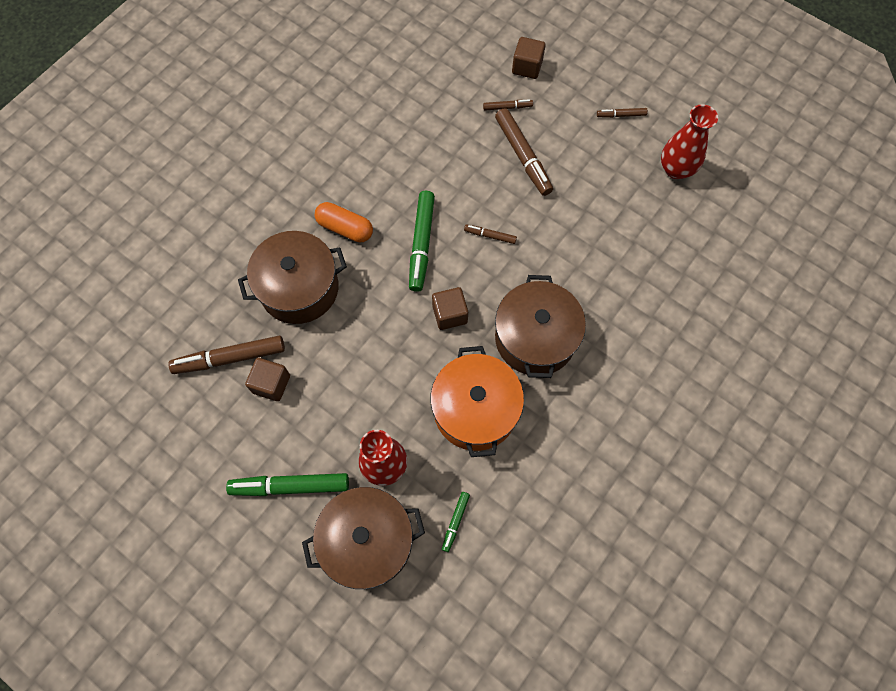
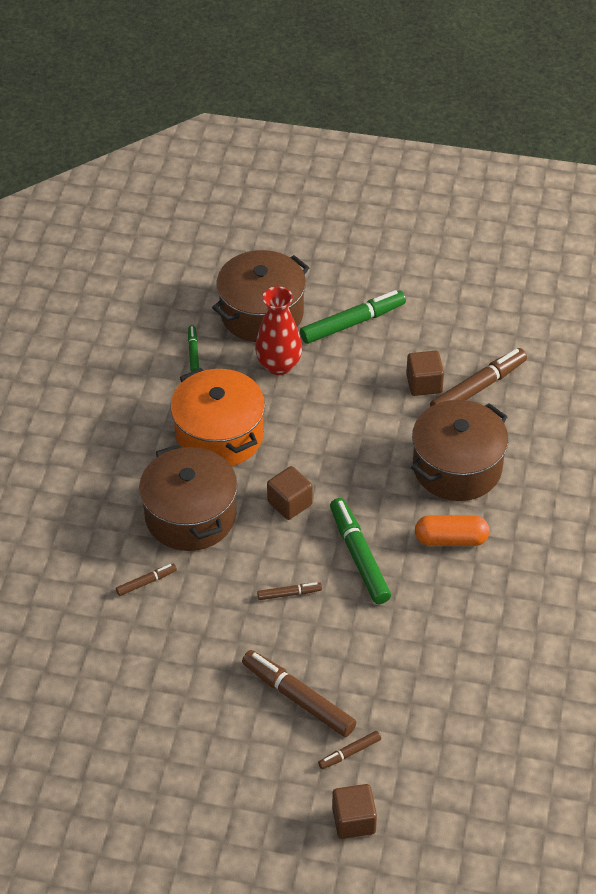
camera: 155 degrees right, 20 degrees down
brown marker [597,108,648,118] -> brown marker moved to [116,563,177,596]
red vase [661,104,718,179] -> none

